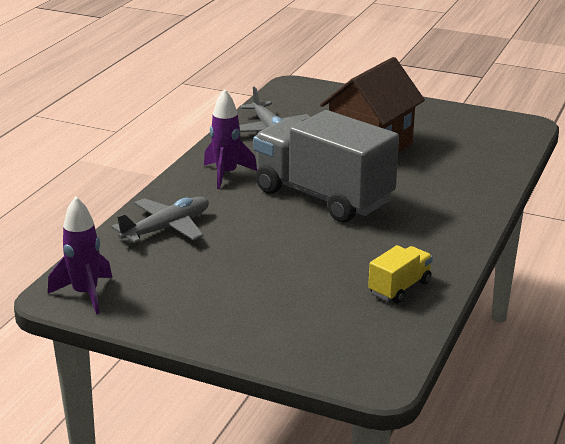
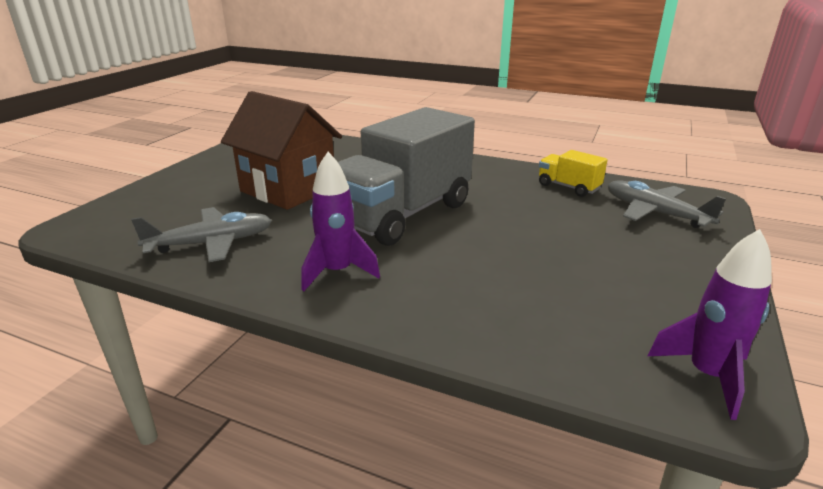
camera: 90 degrees left, 0 degrees up
grey plane [111,197,209,243] -> grey plane moved to [608,180,726,228]

